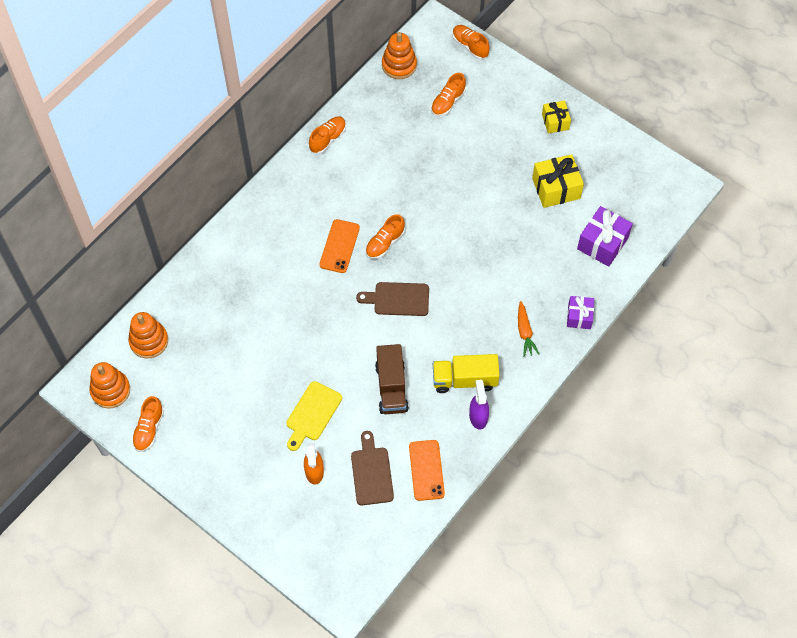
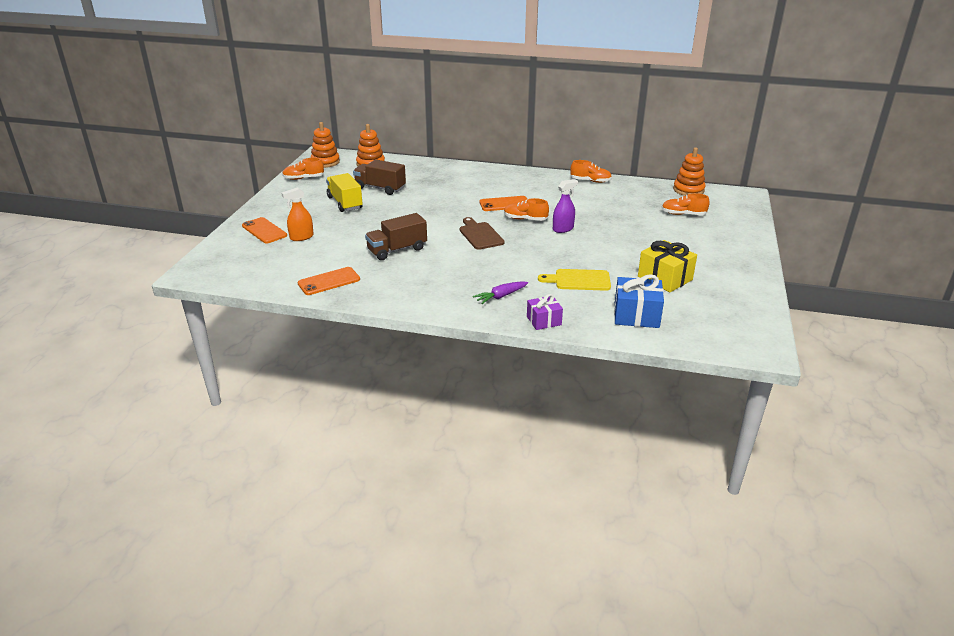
camera: 65 degrees right, 30 degrees down
yellow cutting board [286,381,342,451] -> yellow cutting board moved to [538,269,611,291]
brown cutting board [351,431,394,505] -> none
yellow truck [433,354,500,393] -> yellow truck moved to [326,173,363,212]
orange shoe [452,25,490,60] -> none
purple spray bottle [469,380,489,430] -> purple spray bottle moved to [553,179,578,233]
orange carrot [518,301,539,357] -> purple carrot [473,281,528,304]
yellow gift [542,101,571,134] -> none
purple gift [577,206,633,267] -> blue gift [614,274,664,328]
none -> orange phone [242,217,287,243]
none -> brown truck [353,159,406,195]

